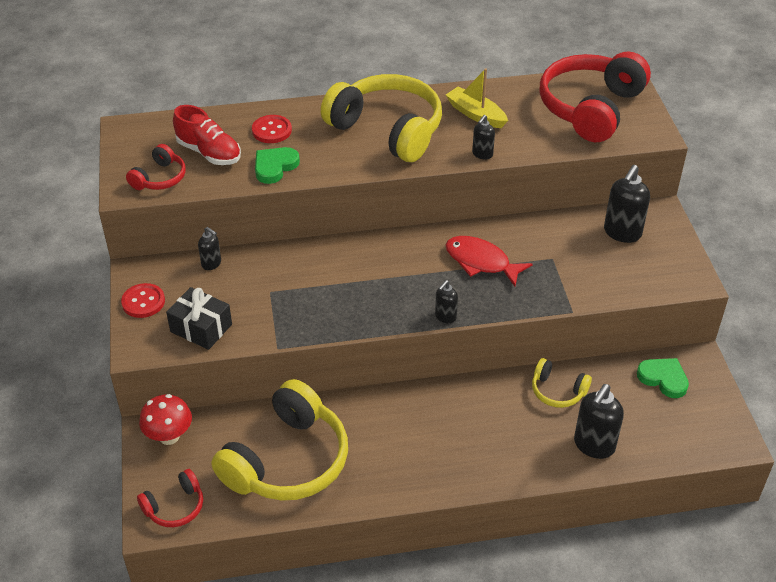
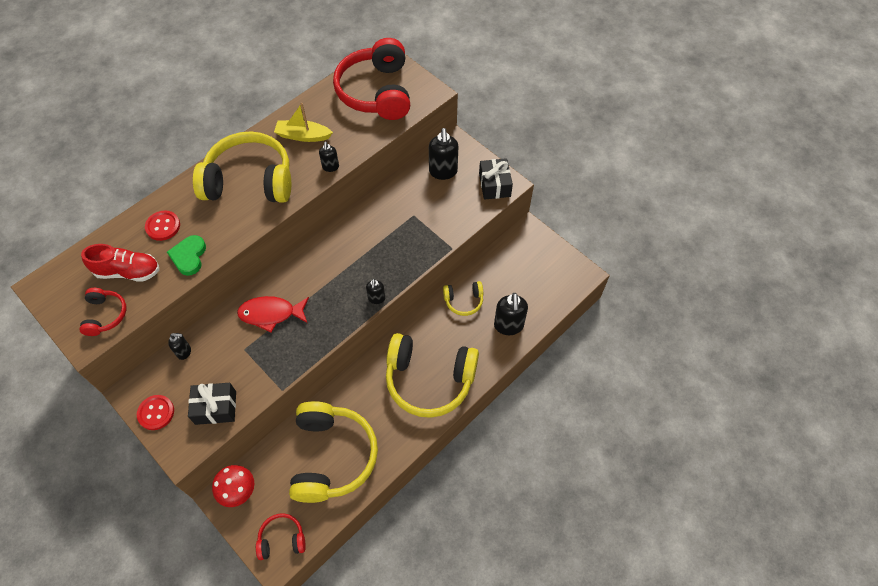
camera: 35 degrees left, 15 degrees up
red headphones [137,469,203,527] -> red headphones turned 120 degrees counterclockwise [256,513,306,560]
red fish [445,236,533,287] -> red fish moved to [237,296,309,333]
green heart [637,358,689,398] -> none
none -> yellow headphones [386,333,479,418]
none -> black gift [479,158,513,200]

